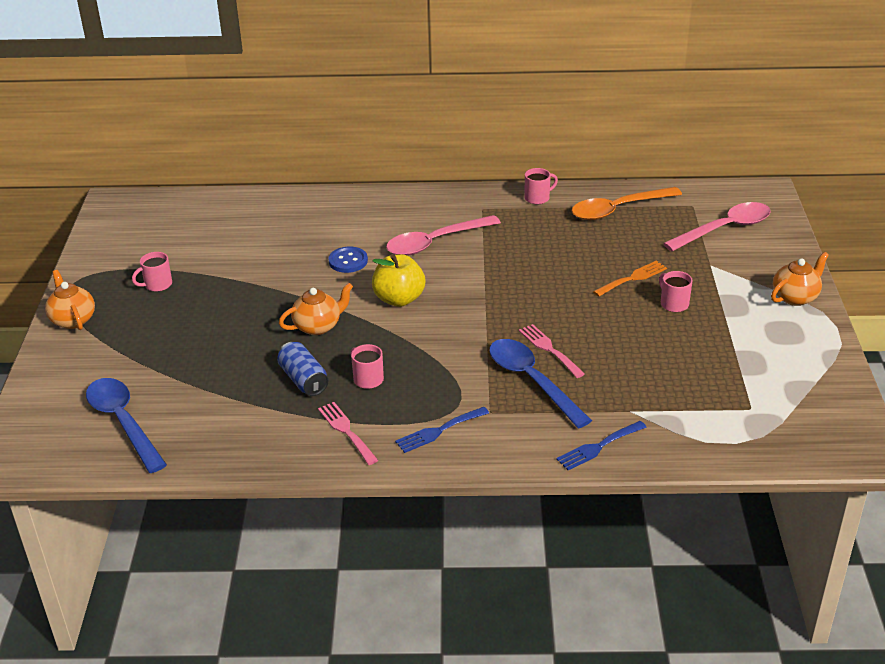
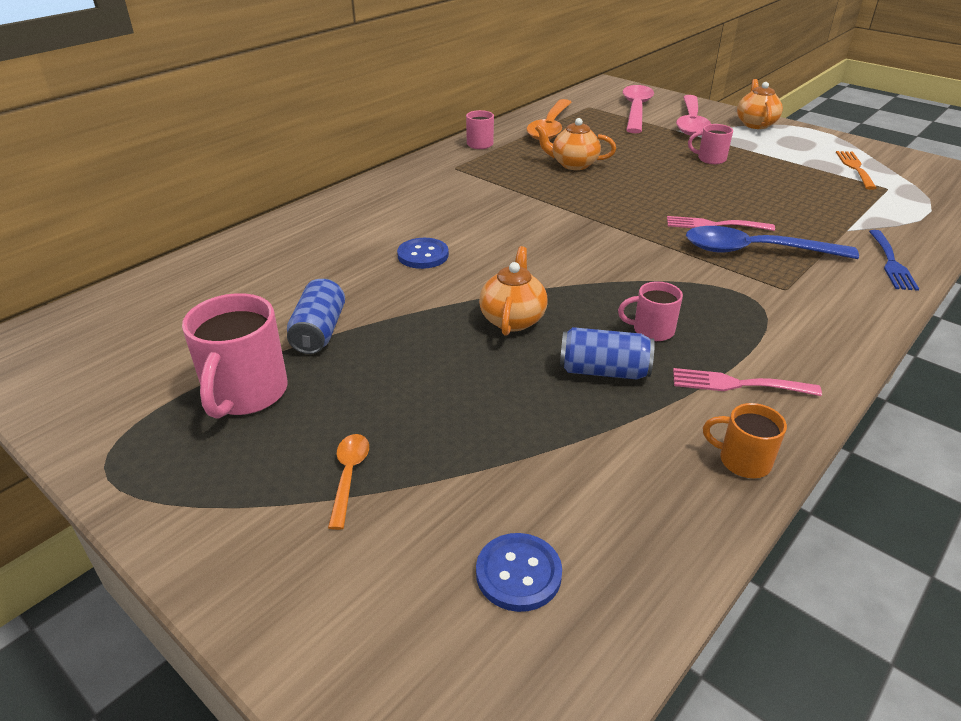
camera: 50 degrees left, 0 degrees up
orange teapot [45,270,95,330] -> orange teapot moved to [535,118,616,170]
blue spoon [86,378,167,473] -> blue button [476,533,562,612]
pink mug [132,252,172,292] -> pink mug [182,293,288,419], size x1.79
yellow apple [372,254,425,307] -> none
pink spoon [386,215,501,256] -> pink spoon moved to [676,95,711,136]
blue fork [395,407,489,453] -> none
orange fork [593,260,667,297] -> orange fork moved to [836,151,876,190]
none -> blue can [287,278,345,354]
none -> orange spoon [328,434,369,530]
none -> orange mug [703,403,787,478]

